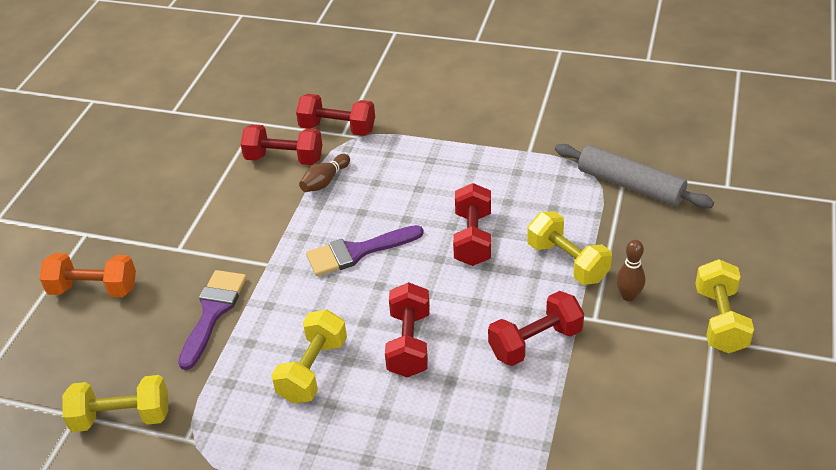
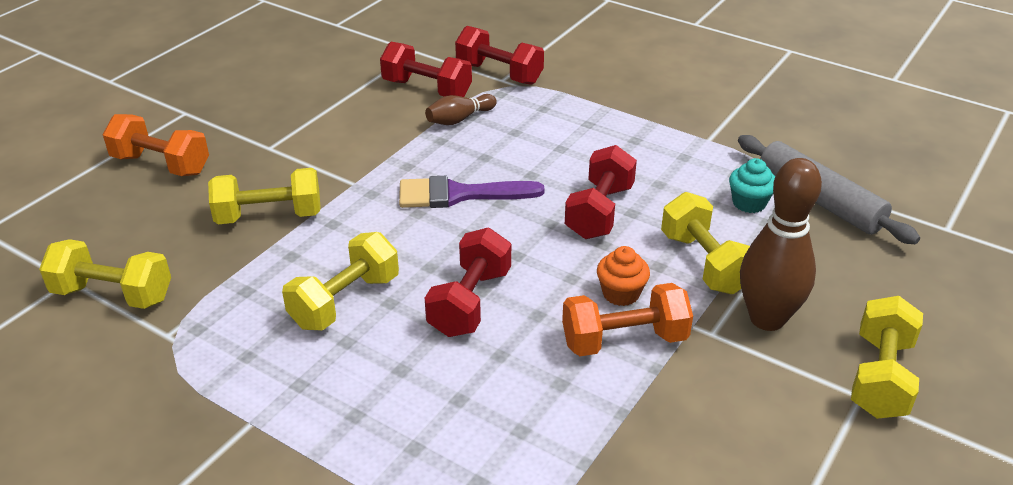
camera: 15 degrees right, 5 degrees down
purple brush [178,270,247,370] -> yellow dumbbell [208,168,321,224]
red dumbbell [488,291,584,366] -> orange dumbbell [562,283,693,356]
brown bowling pin [616,240,645,301] -> brown bowling pin [740,158,822,331], size x1.88
none -> orange cupcake [597,246,650,306]
none -> turquoise cupcake [729,158,775,213]

